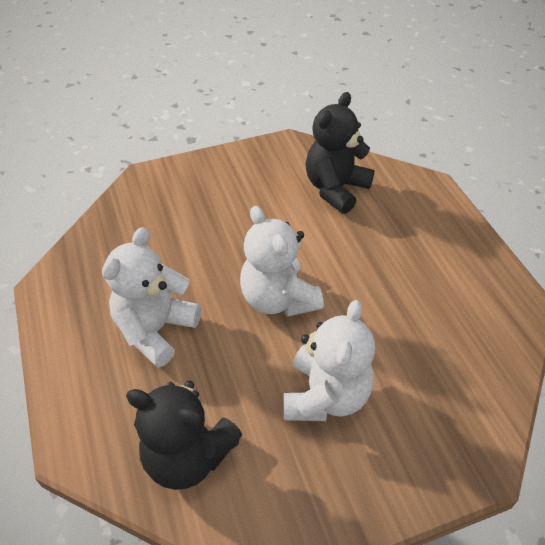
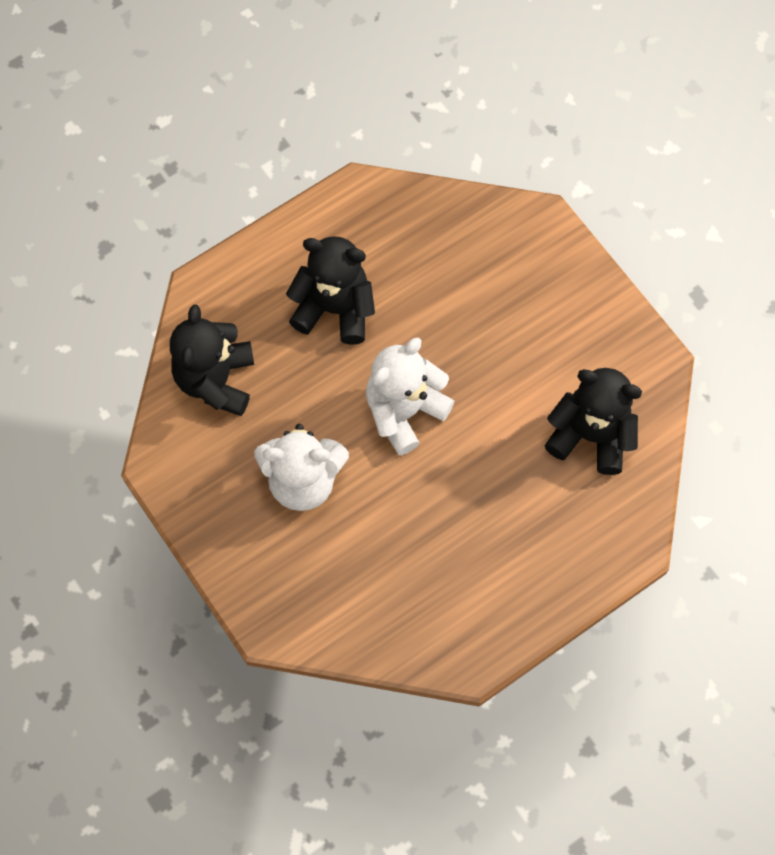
camera: 75 degrees right, 20 degrees up
white teddy bear [102,227,201,367] -> black teddy bear [286,236,375,345]

